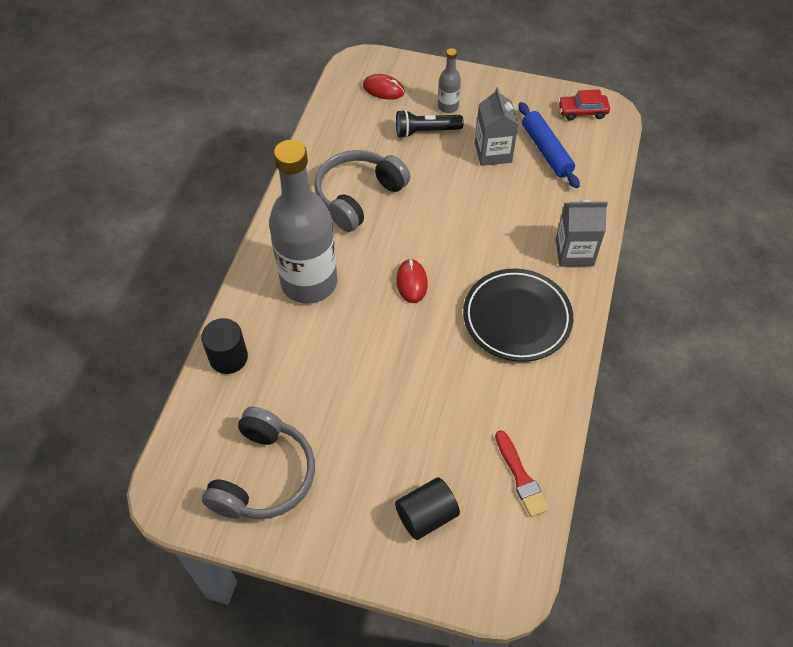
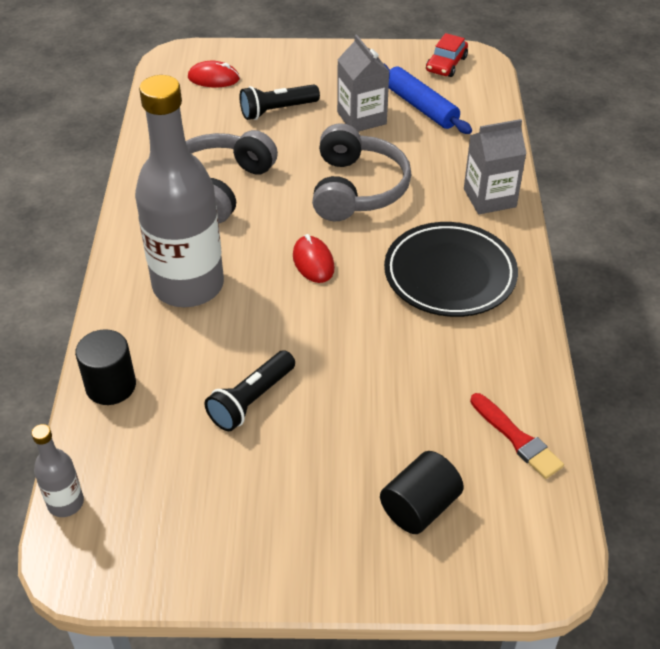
camera: 15 degrees left, 10 degrees down
grey headphones [202,407,315,519] -> grey headphones moved to [312,123,411,221]
grey bottle [438,48,461,113] -> grey bottle moved to [31,424,84,517]
red car [558,90,610,121] -> red car turned 45 degrees counterclockwise [426,33,468,77]
none -> black flashlight [205,350,295,431]

